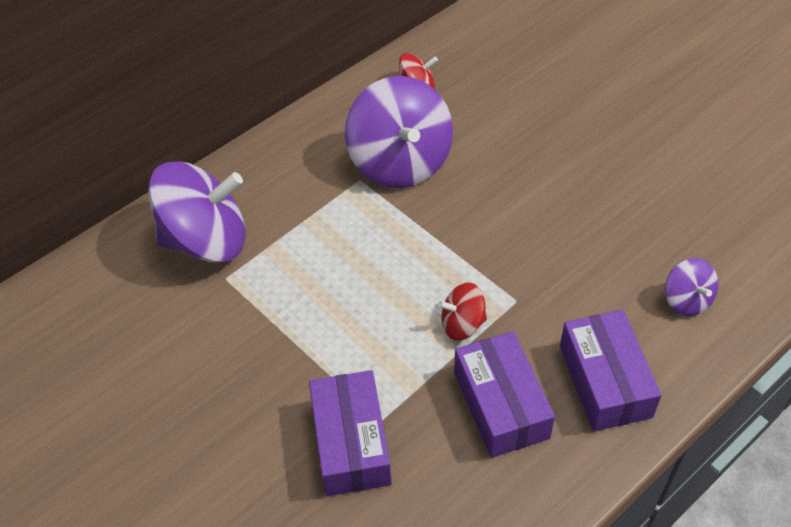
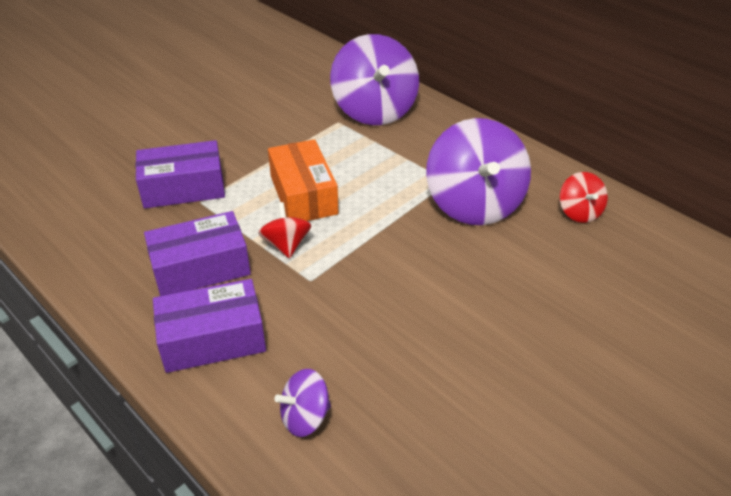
camera: 85 degrees right, 10 degrees down
purple spinning top [345,76,453,188] -> purple spinning top turned 75 degrees counterclockwise [426,118,531,225]
none -> orange box [268,139,338,221]

